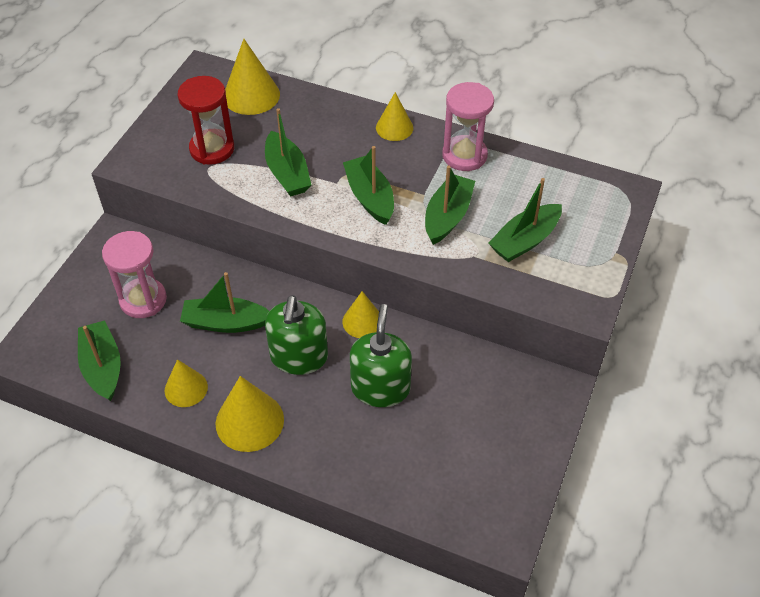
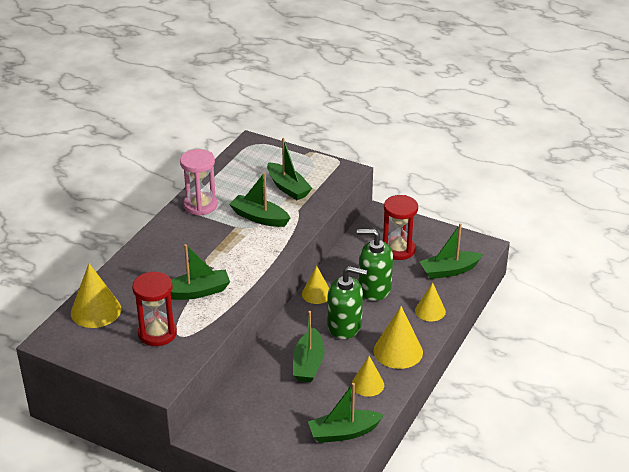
camera: 85 degrees left, 15 degrees down
pink hourglass [102,231,167,318] -> none
green boat [343,146,394,225] -> green boat moved to [419,223,483,279]
yellow cone [376,92,413,141] -> yellow cone moved to [415,282,446,321]
none -> red hourglass [383,195,418,260]

